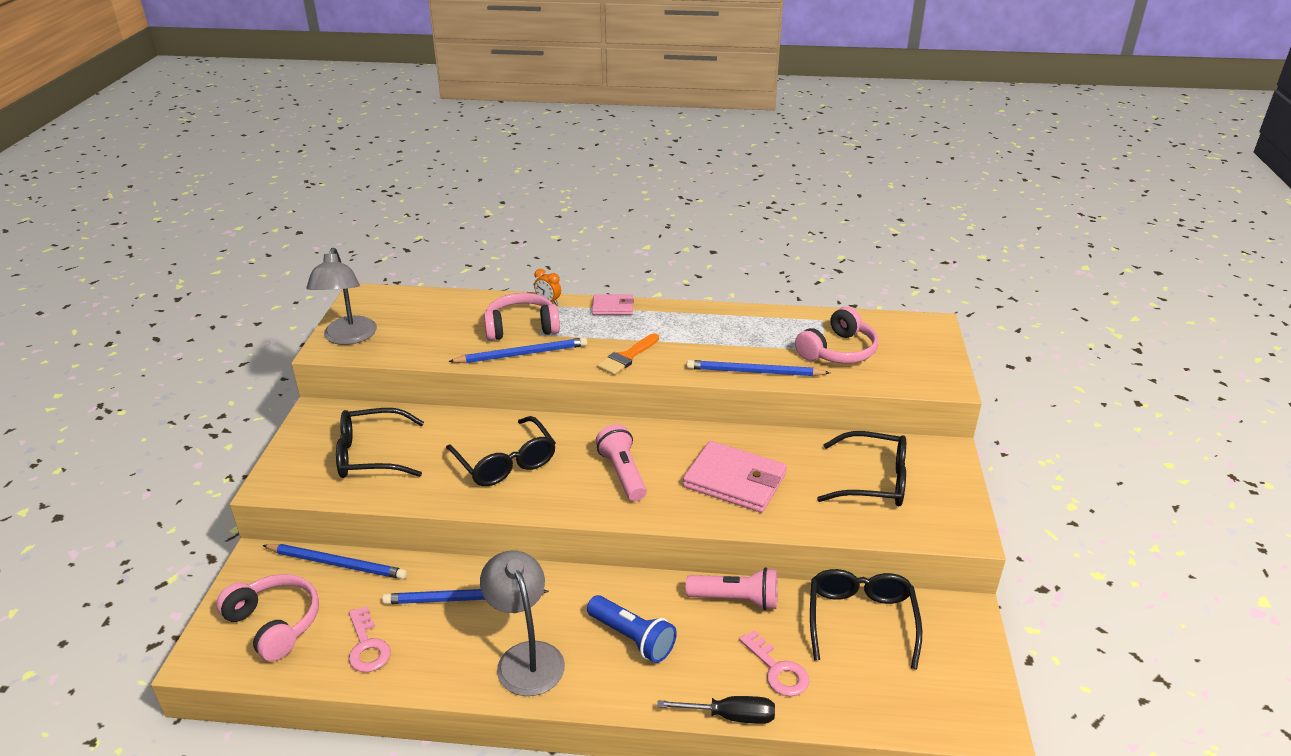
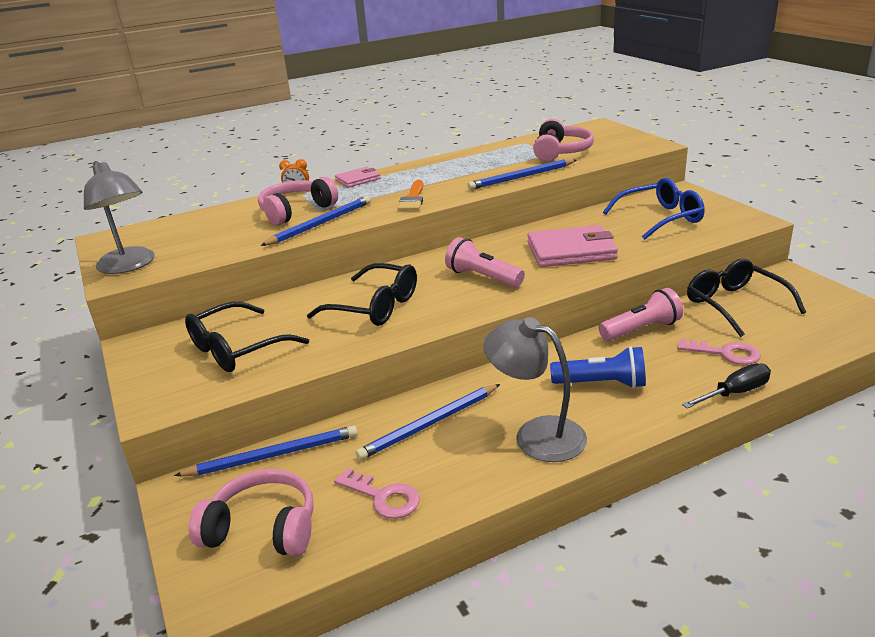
camera: 30 degrees left, 5 degrees down
black glasses [817,431,906,506] -> blue glasses [603,178,705,240]

